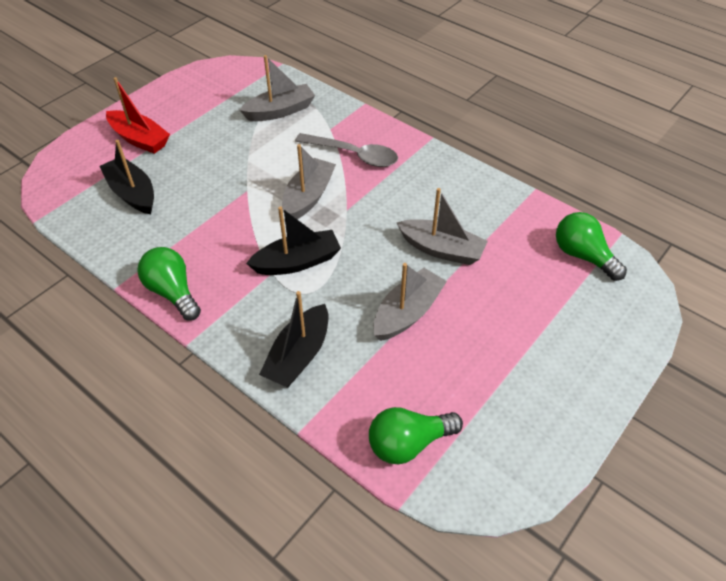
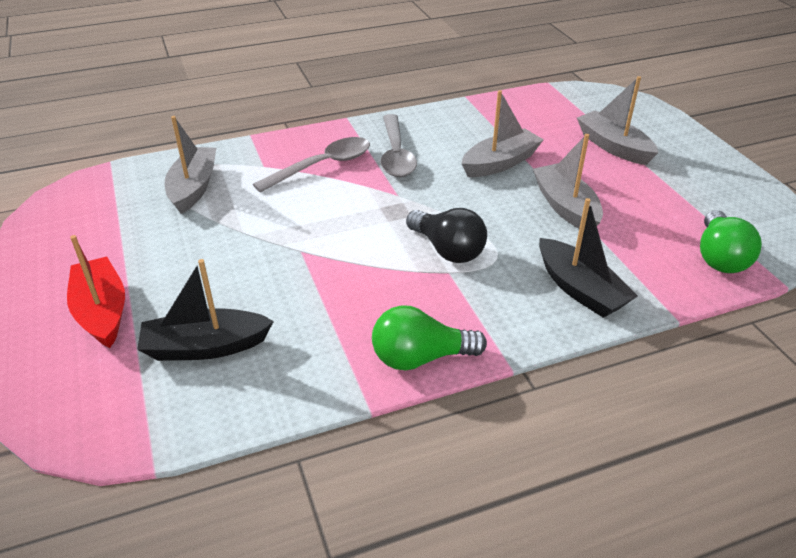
camera: 60 degrees left, 10 degrees down
red boat [106,77,170,154] -> red boat turned 90 degrees counterclockwise [67,235,125,348]
black boat [246,207,341,275] -> black light bulb [406,208,487,263]
grey boat [282,144,336,219] -> grey boat moved to [577,76,658,165]
green light bulb [556,212,627,281] -> none
none -> grey spoon [381,114,417,177]

